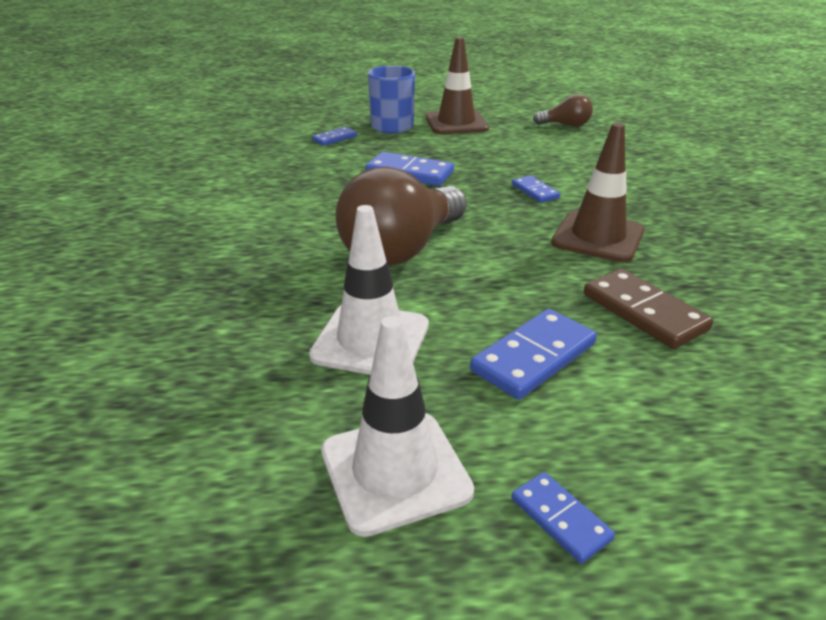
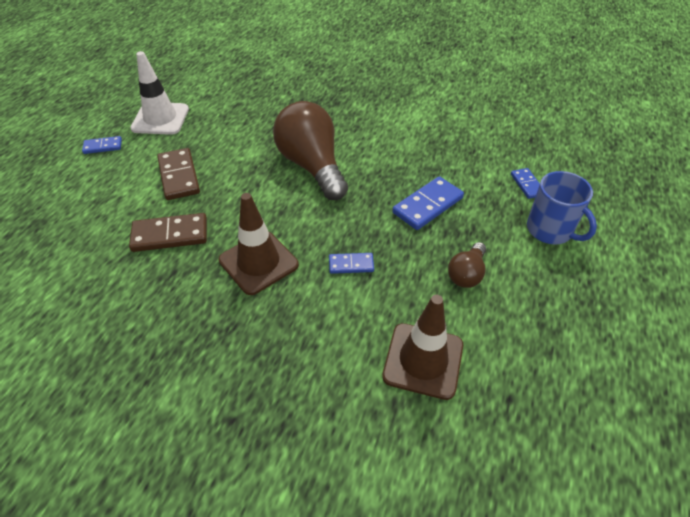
camera: 115 degrees right, 15 degrees up
white traffic cone [309,205,429,375] -> none
brown traffic cone [426,37,489,134] -> brown traffic cone moved to [382,295,463,400]
blue domino [470,309,597,400] -> brown domino [157,148,200,200]
brown light bulb [533,94,593,127] -> brown light bulb moved to [448,242,486,288]

